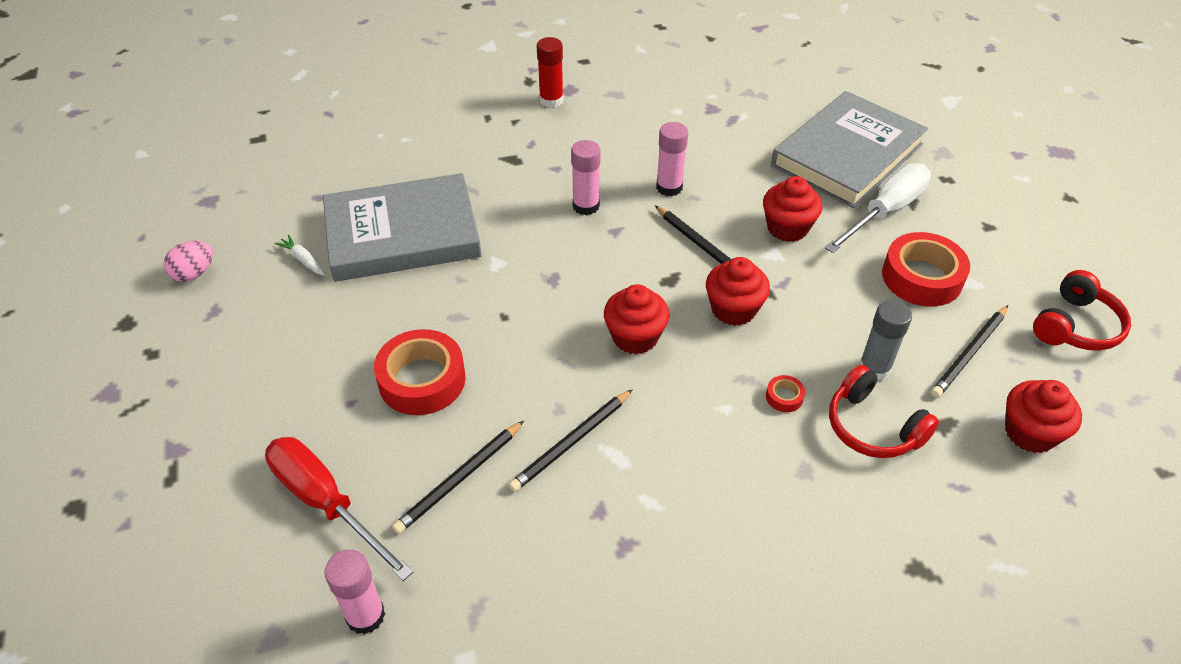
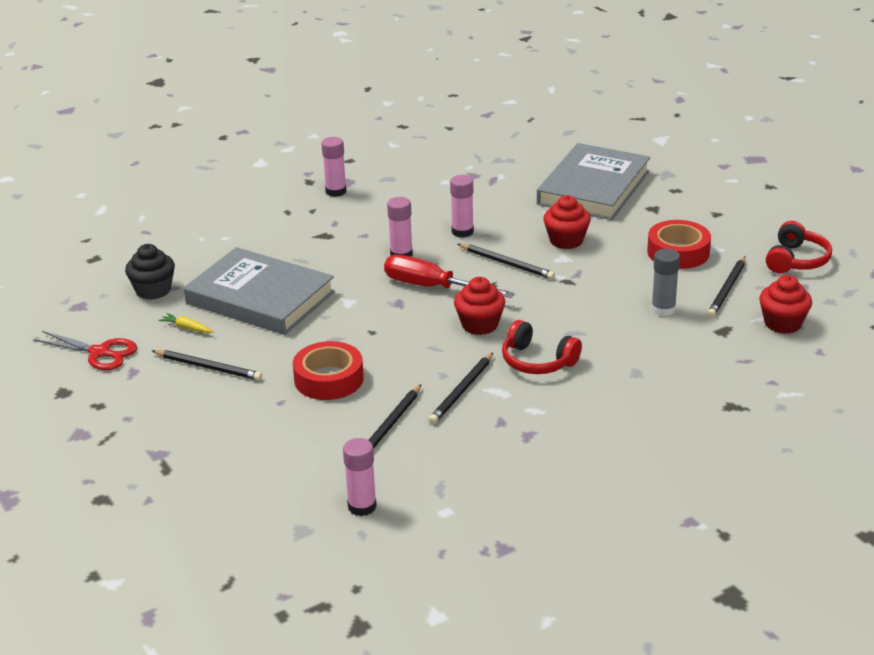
camera: 15 degrees left, 15 degrees down
pink egg [164,241,213,282] -> red scissors [33,331,137,370]
red screwdriver [265,437,413,581] -> red screwdriver moved to [384,255,515,298]
white carrot [274,235,325,275] -> yellow carrot [158,313,214,333]
grey book [323,173,482,282] -> grey book turned 60 degrees clockwise [184,247,335,335]
red glue stick [537,37,564,108] -> pink glue stick [321,137,346,197]
red cupcake [706,257,770,326] -> none
red tape [766,375,805,412] -> none
white screwdriver [825,163,931,253] -> none
red headphones [829,365,939,458] -> red headphones moved to [502,320,582,374]
none -> black cupcake [125,244,175,300]
none -> black pencil [151,350,262,381]

